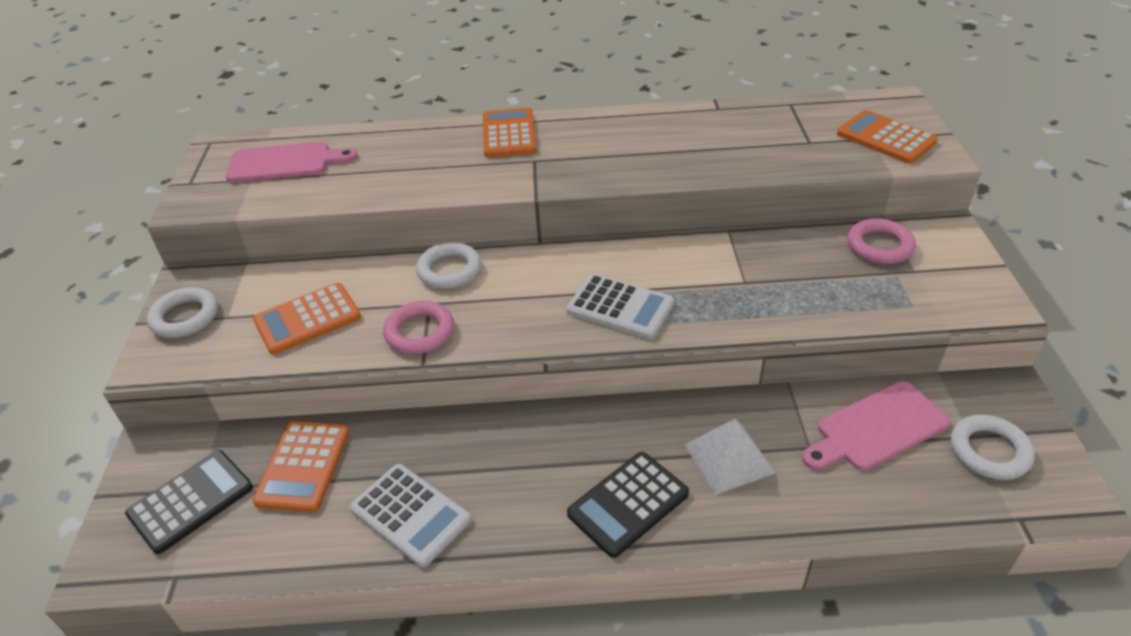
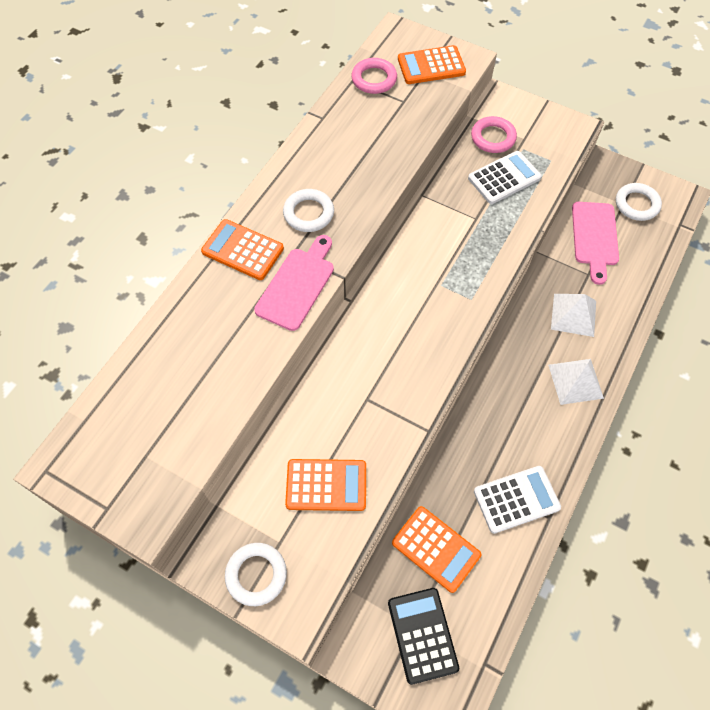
camera: 60 degrees left, 20 degrees up
pink cutting board [226,142,358,183] -> pink cutting board moved to [254,235,334,331]
orange calculator [253,283,361,355] -> orange calculator turned 90 degrees counterclockwise [285,459,366,511]
pink ring [383,301,454,354] -> pink ring moved to [351,58,397,94]
white ring [416,242,481,289] -> white ring moved to [283,189,334,232]
white calculator [567,274,674,339] -> white calculator moved to [468,151,542,204]
black calculator [567,452,689,558] -> white pyramid [548,359,604,405]

